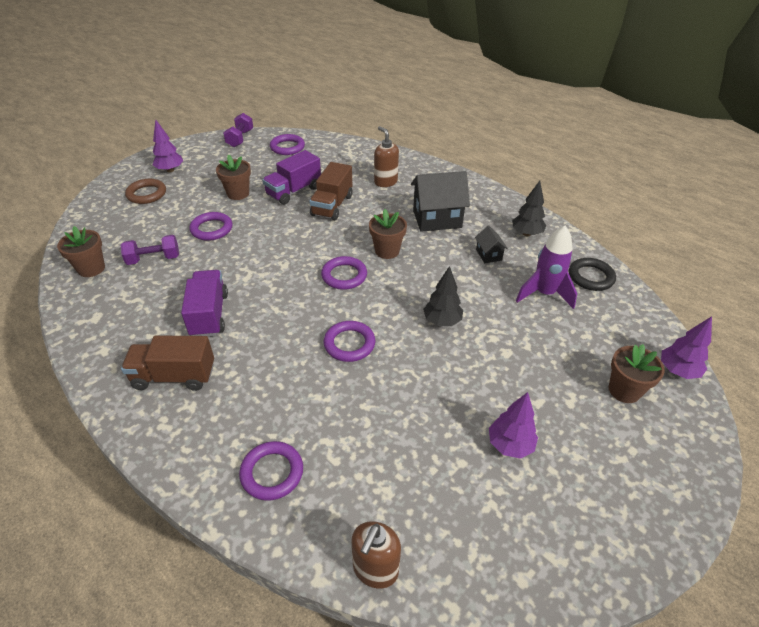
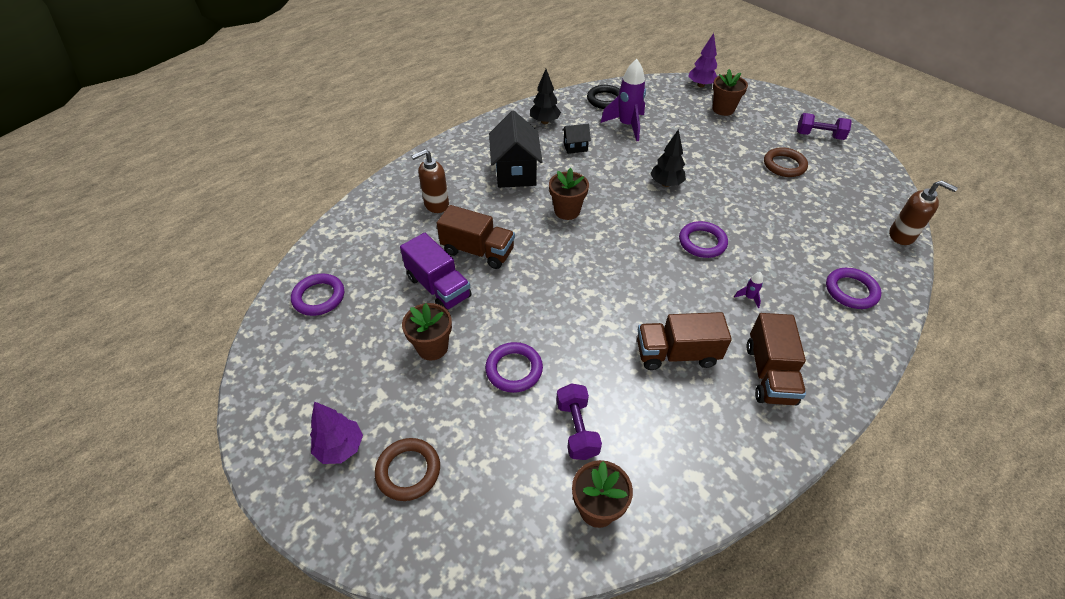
camera: 85 degrees left, 5 degrees up
purple truck [181,270,228,337] -> brown truck [637,312,732,370]
purple dumbbell [223,113,253,147] -> purple dumbbell moved to [797,113,852,140]
purple ring [321,256,367,290] -> none
purple tree [489,392,538,459] -> brown ring [764,147,808,177]
none -> purple rocket [734,272,763,308]

